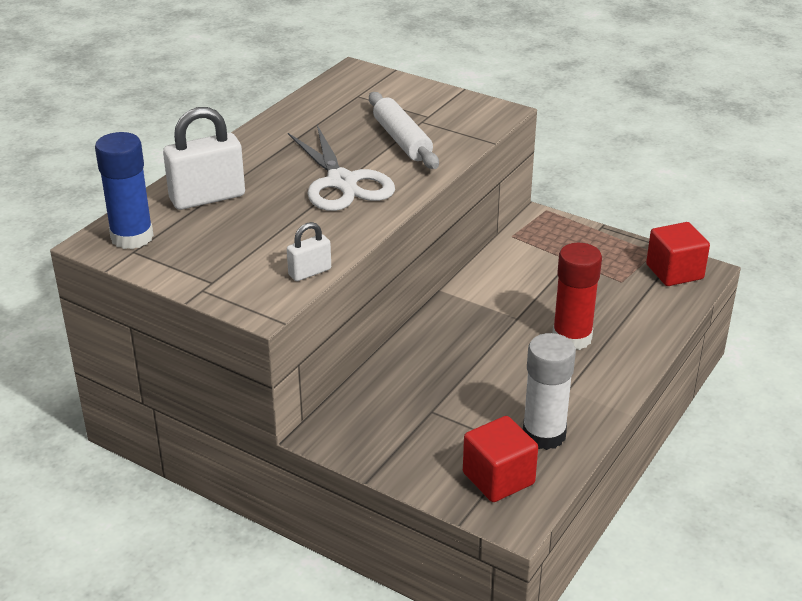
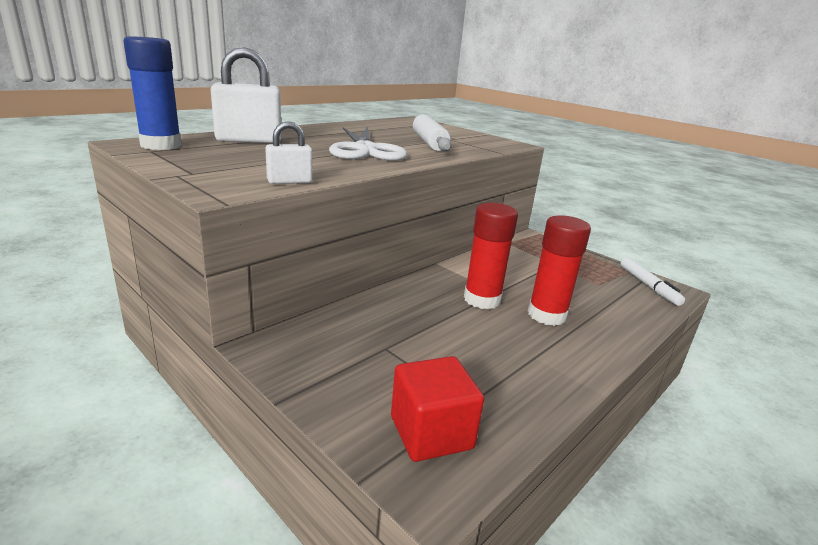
camera: 10 degrees right, 10 degrees down
white glue stick [523,333,576,450] -> none
red cube [646,222,710,286] -> white marker [621,258,685,306]
none -> red glue stick [464,203,518,309]

